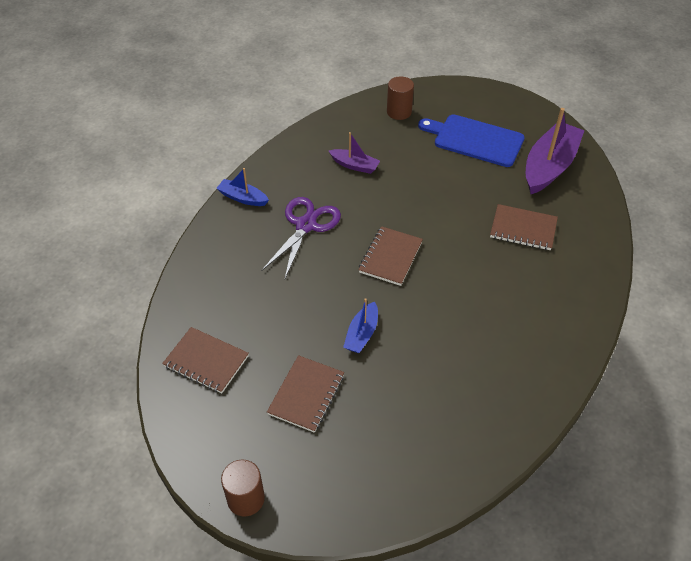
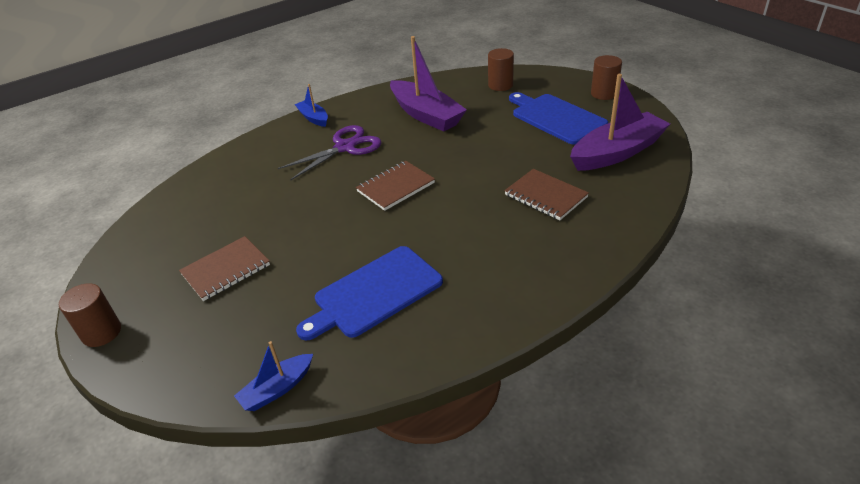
camera: 30 degrees right, 10 degrees down
brown notebook [162,327,249,393] -> none
purple boat [329,132,380,174] -> purple boat [390,36,467,131], size x1.96
blue boat [343,298,378,353] -> blue boat moved to [234,341,313,411]
none -> blue cutting board [296,246,443,340]
none -> brown cylinder [591,55,622,100]

